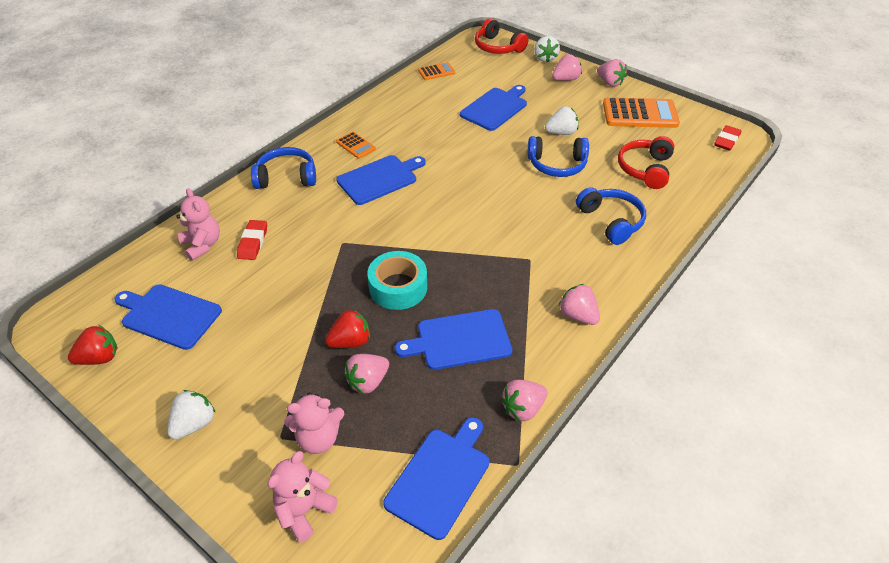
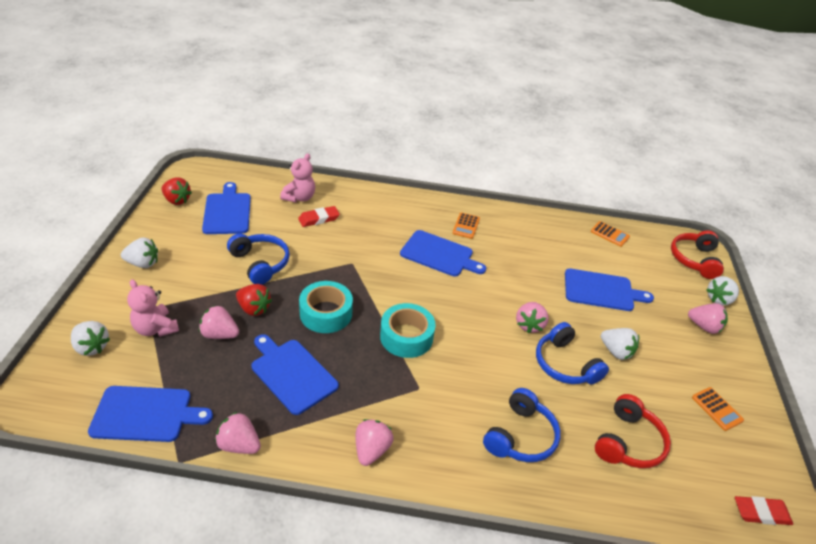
camera: 55 degrees right, 5 degrees down
blue headphones [251,147,316,189] -> blue headphones moved to [227,234,290,285]
pink teddy bear [267,451,338,542] -> white strawberry [71,321,110,356]
pink strawberry [597,59,627,87] -> pink strawberry moved to [516,302,549,333]
orange calculator [603,97,680,128] -> orange calculator [692,387,744,431], size x0.51
red headphones [618,136,674,189] -> red headphones turned 135 degrees clockwise [595,394,671,468]
none -> turquoise tape [380,303,436,358]

